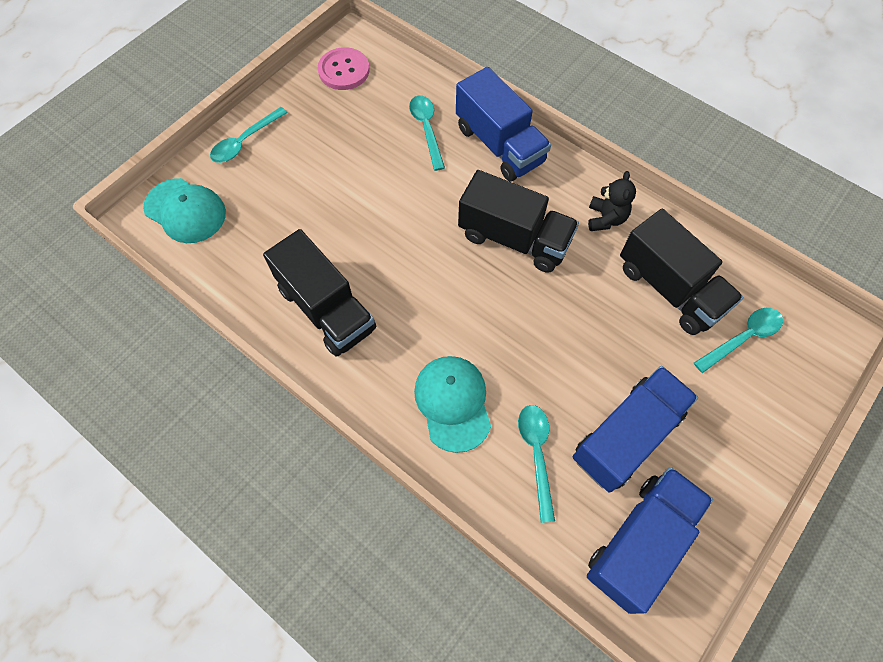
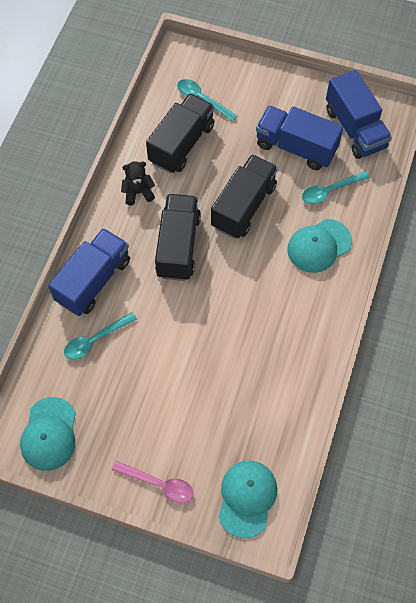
camera: 110 degrees left, 0 degrees up
turquoise spoon [210,107,288,163] -> pink spoon [112,461,194,503]
black truck [263,229,376,357] -> black truck moved to [211,154,278,239]
pink button [318,47,370,90] -> turquoise cap [20,397,76,471]
blue truck [587,467,713,614] -> blue truck turned 135 degrees counterclockwise [326,70,392,159]

